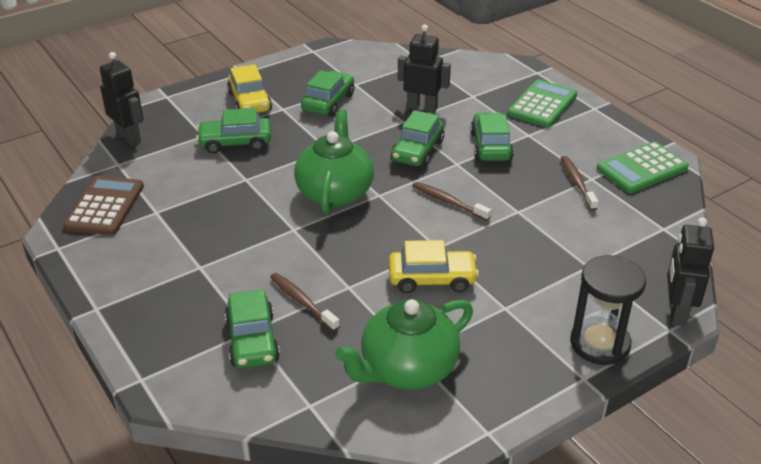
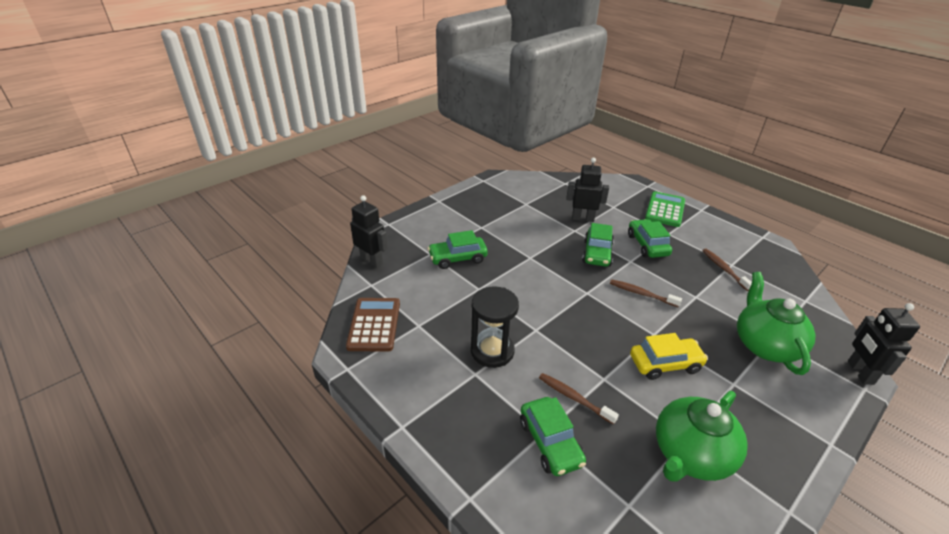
camera: 10 degrees left, 0 degrees up
yellow car [227,64,272,113] -> none
green teapot [294,109,374,214] -> green teapot moved to [737,272,816,375]
green car [301,70,355,117] -> none
black hourglass [570,255,646,365] -> black hourglass moved to [471,286,519,368]
green calculator [597,142,689,193] -> none

